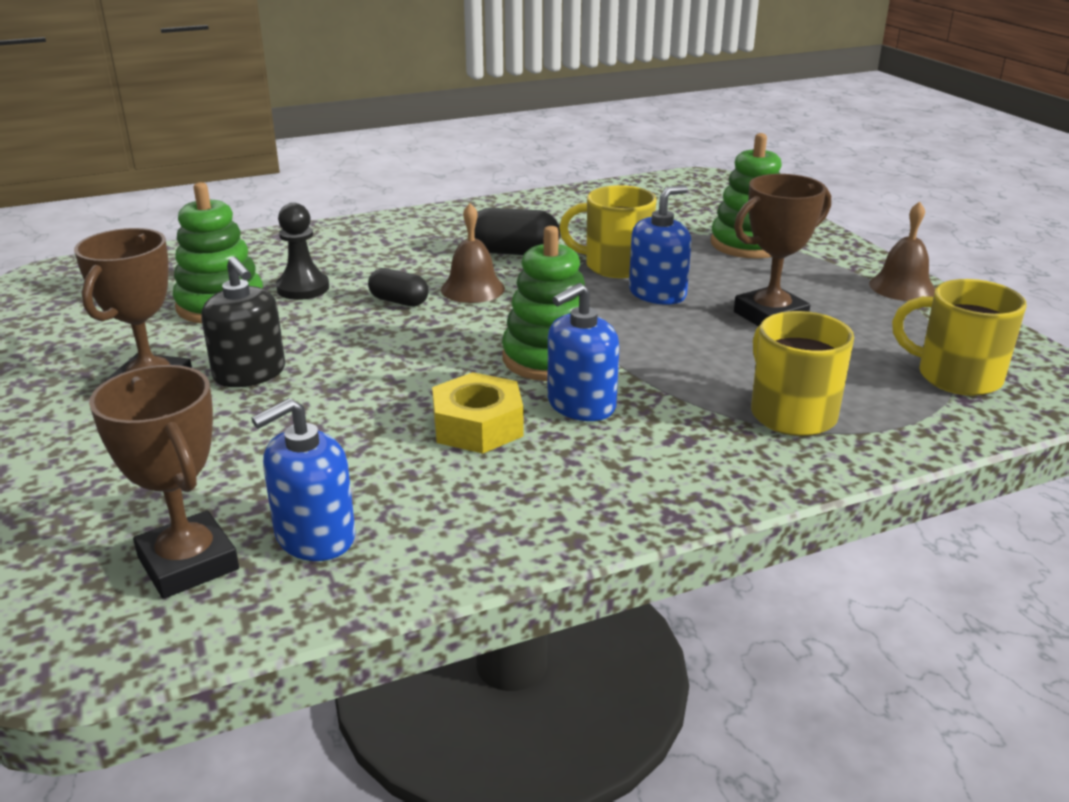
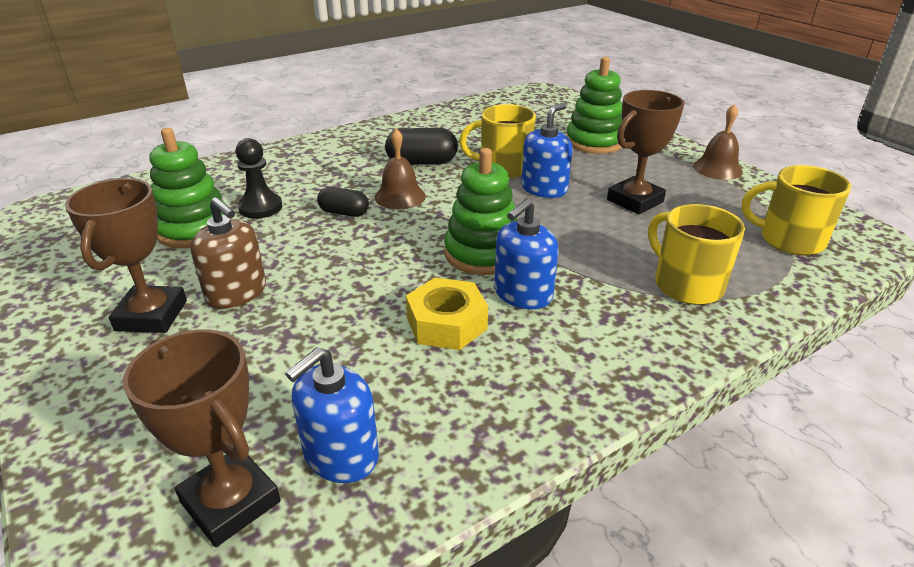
camera: 10 degrees left, 5 degrees up
black soap dispenser [201,257,285,387] -> brown soap dispenser [190,197,266,308]

